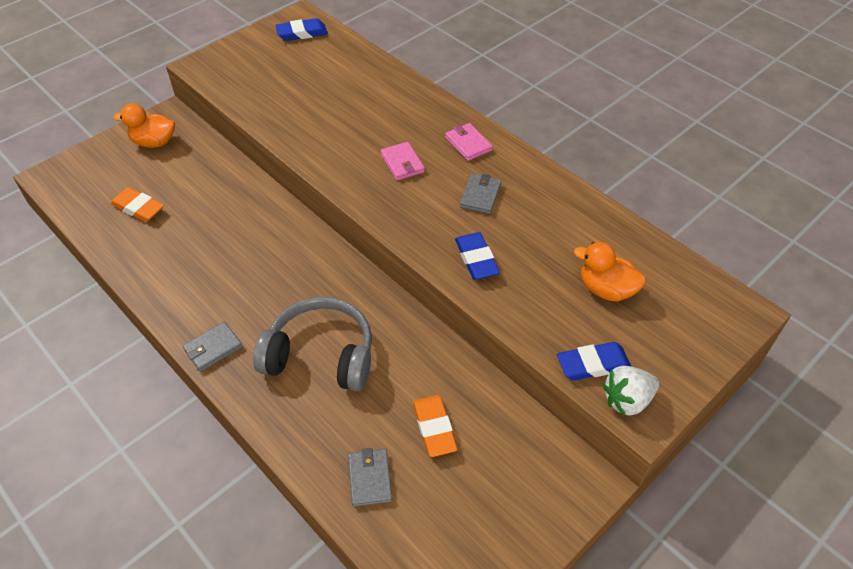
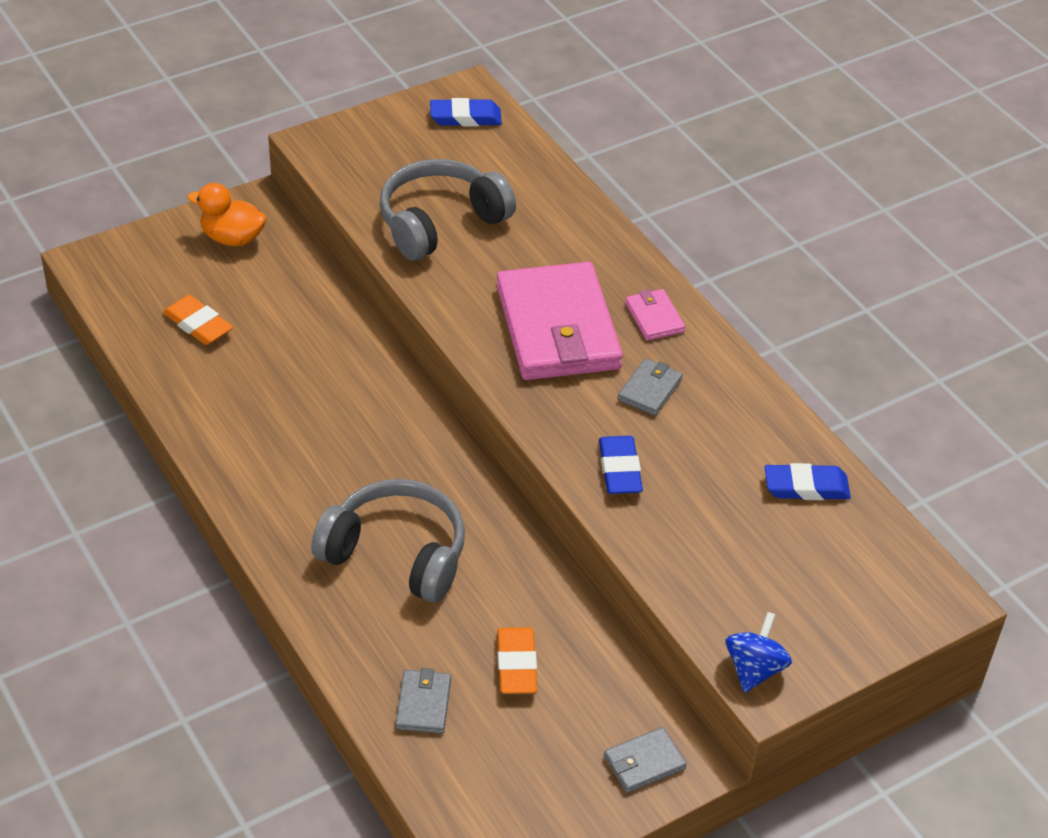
camera: 10 degrees right, 5 degrees down
grey wallet [182,322,243,372] -> grey wallet moved to [604,727,687,793]
pink wallet [381,142,425,181] -> pink wallet [497,262,623,380], size x2.37
blue eraser [557,342,632,380] -> blue eraser moved to [764,463,851,500]
orange duck [574,242,646,301] -> none
white strawberry [603,366,659,416] -> blue spinning top [726,612,792,693]
none -> grey headphones [380,159,516,260]

